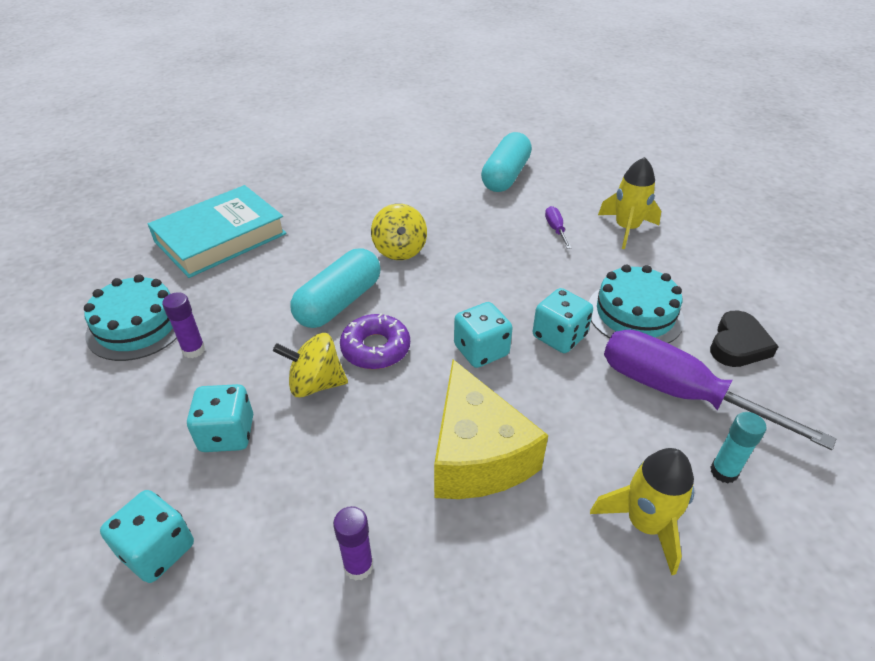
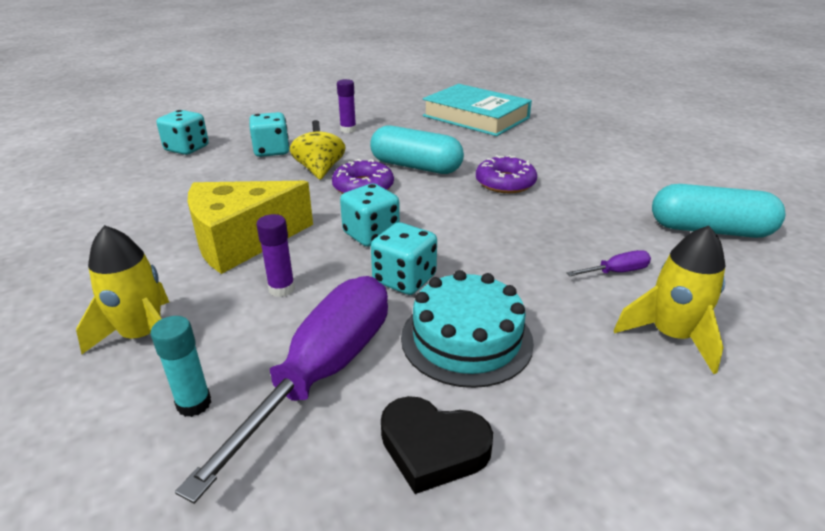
camera: 80 degrees right, 10 degrees down
turquoise cake [84,274,177,361] -> none
purple glue stick [333,506,373,581] -> purple glue stick moved to [256,214,295,297]
yellow spinning top [371,203,427,260] -> purple donut [476,155,537,193]

